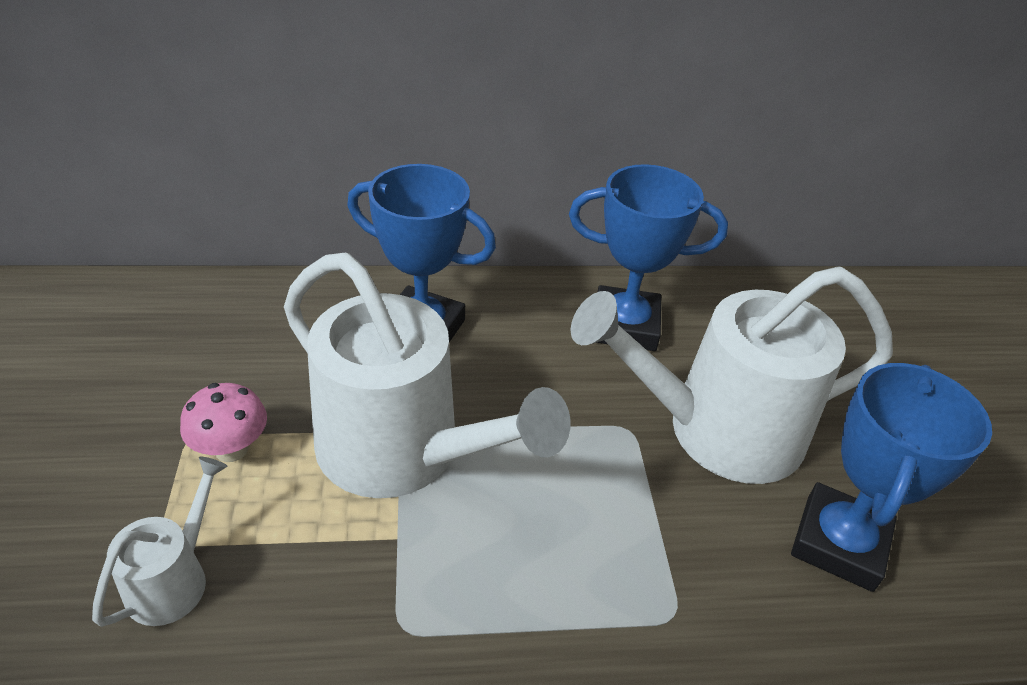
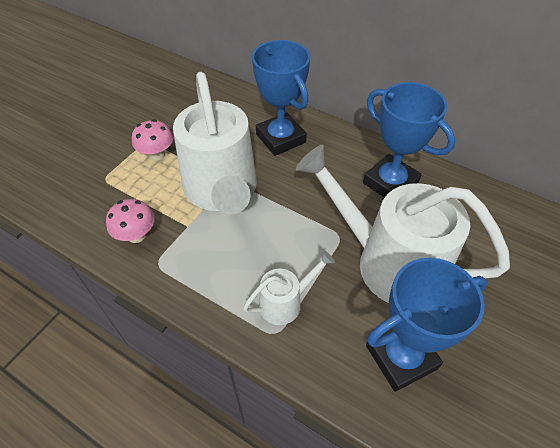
camera: 40 degrees right, 10 degrees up
white watering can [92,457,228,627] -> white watering can moved to [243,250,335,325]
none -> pink mushroom [106,199,154,243]

